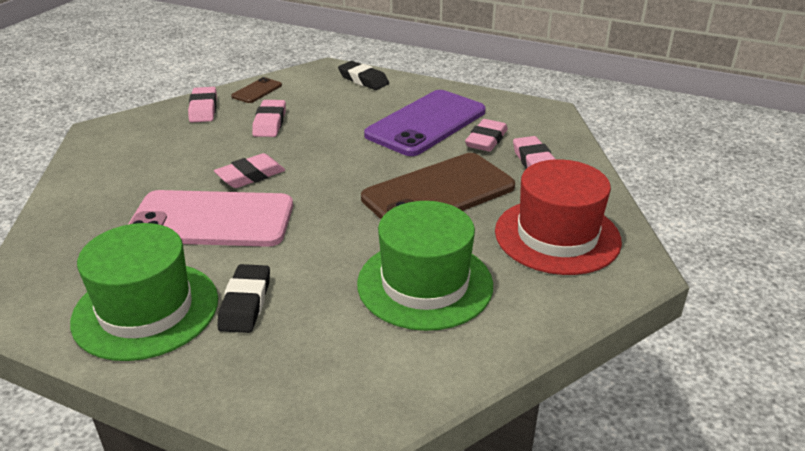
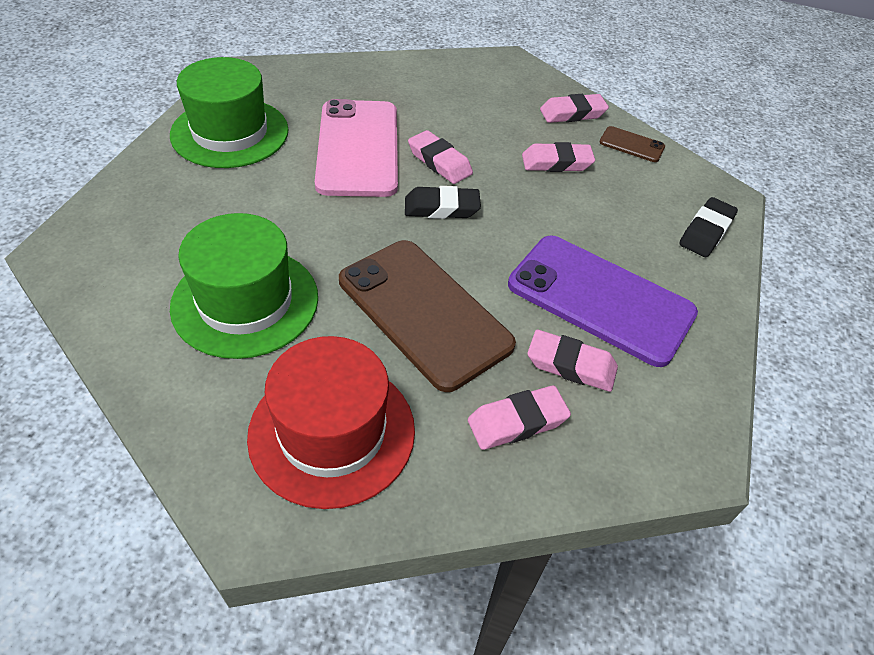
camera: 80 degrees right, 15 degrees up
black eraser [217,264,270,333] -> black eraser moved to [405,186,481,219]

